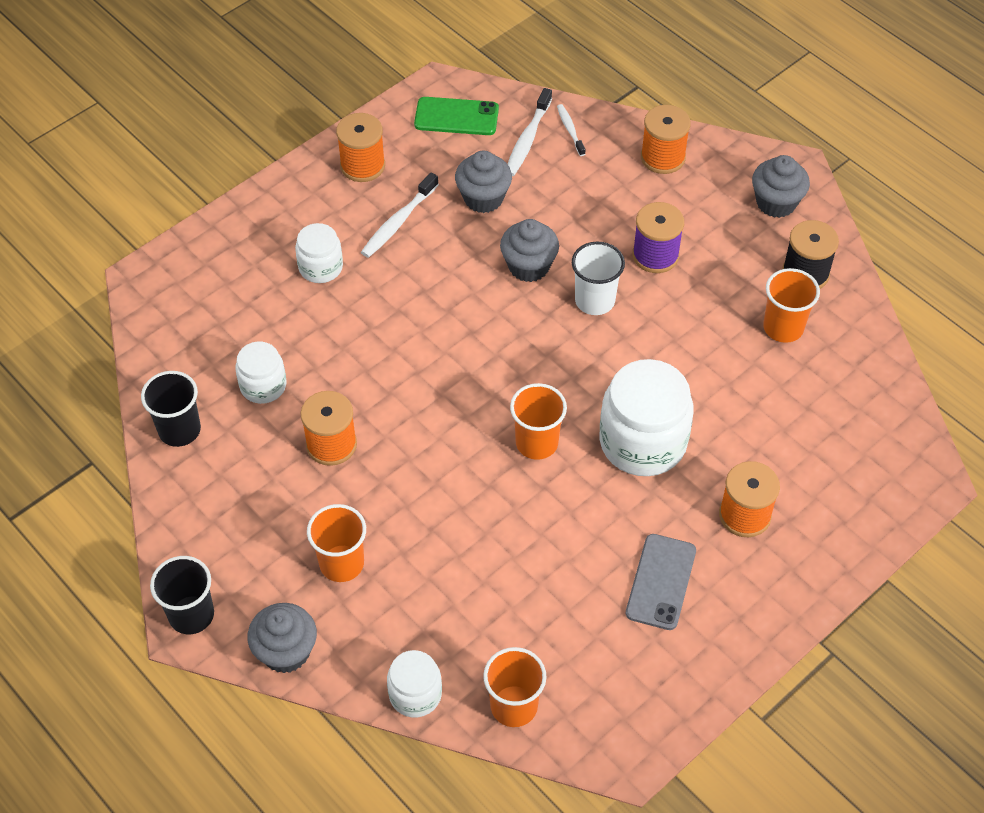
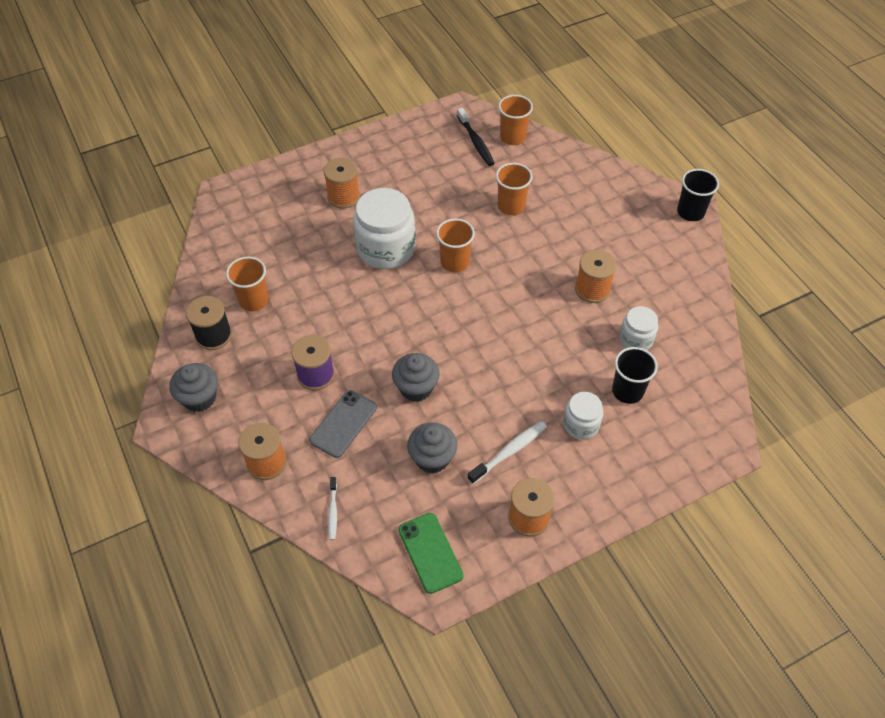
camera: 165 degrees left, 0 degrees up
black cup [141,371,201,447] -> black cup moved to [612,347,658,404]
grey cupcake [247,603,317,673] -> none
orange cup [307,504,366,582] -> orange cup moved to [496,163,533,215]
white jar [387,650,442,718] -> none
green phone [414,97,499,135] -> green phone turned 45 degrees clockwise [398,513,463,594]
white toothbrush [508,88,552,176] -> none
white cup [572,241,625,315] -> none
grey phone [626,534,696,630] -> grey phone moved to [309,390,377,458]
none -> black toothbrush [457,108,495,166]

